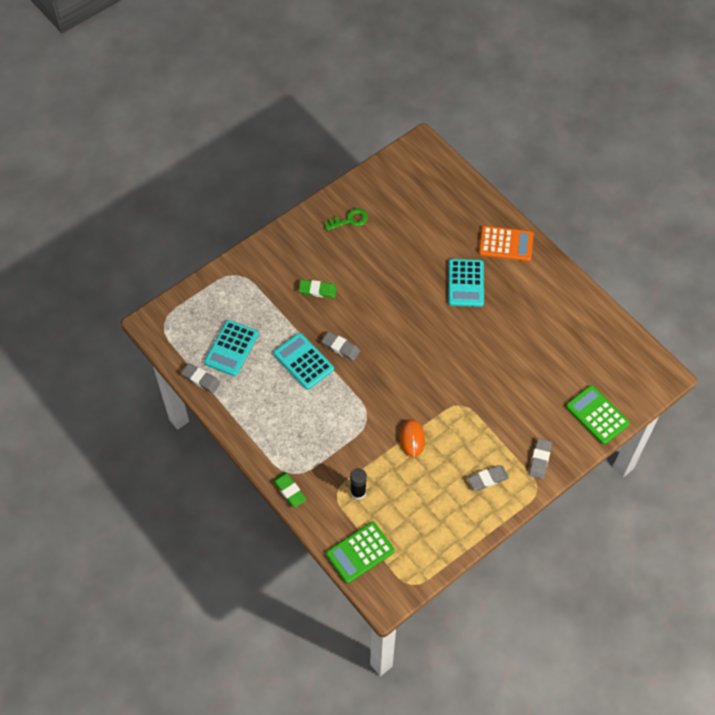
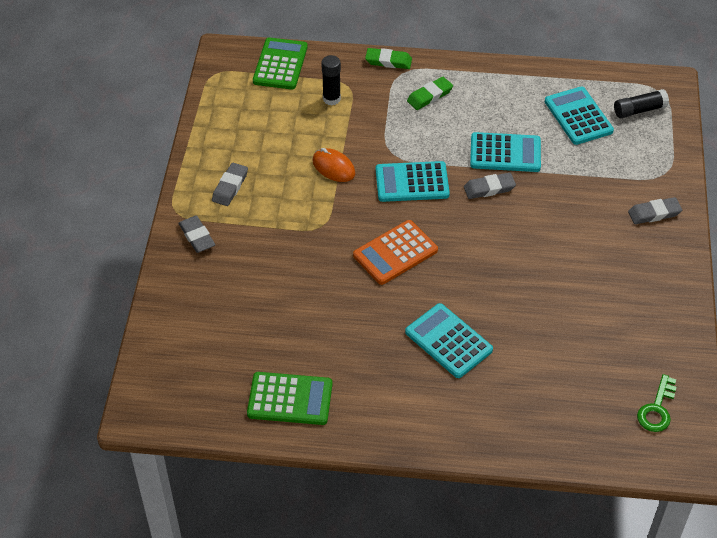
camera: 135 degrees right, 10 degrees down
grey eraser [181,363,220,393] -> grey eraser moved to [628,197,682,224]
green eraser [299,280,337,298] -> green eraser moved to [407,77,453,110]
green key [324,208,368,231] -> green key moved to [637,374,676,432]
orange calculator [479,226,534,262] -> orange calculator moved to [353,220,438,285]
green calculator [566,385,630,445] -> green calculator moved to [247,372,333,425]
none -> turquoise calculator [376,161,450,202]
none -> black glue stick [614,89,669,118]

